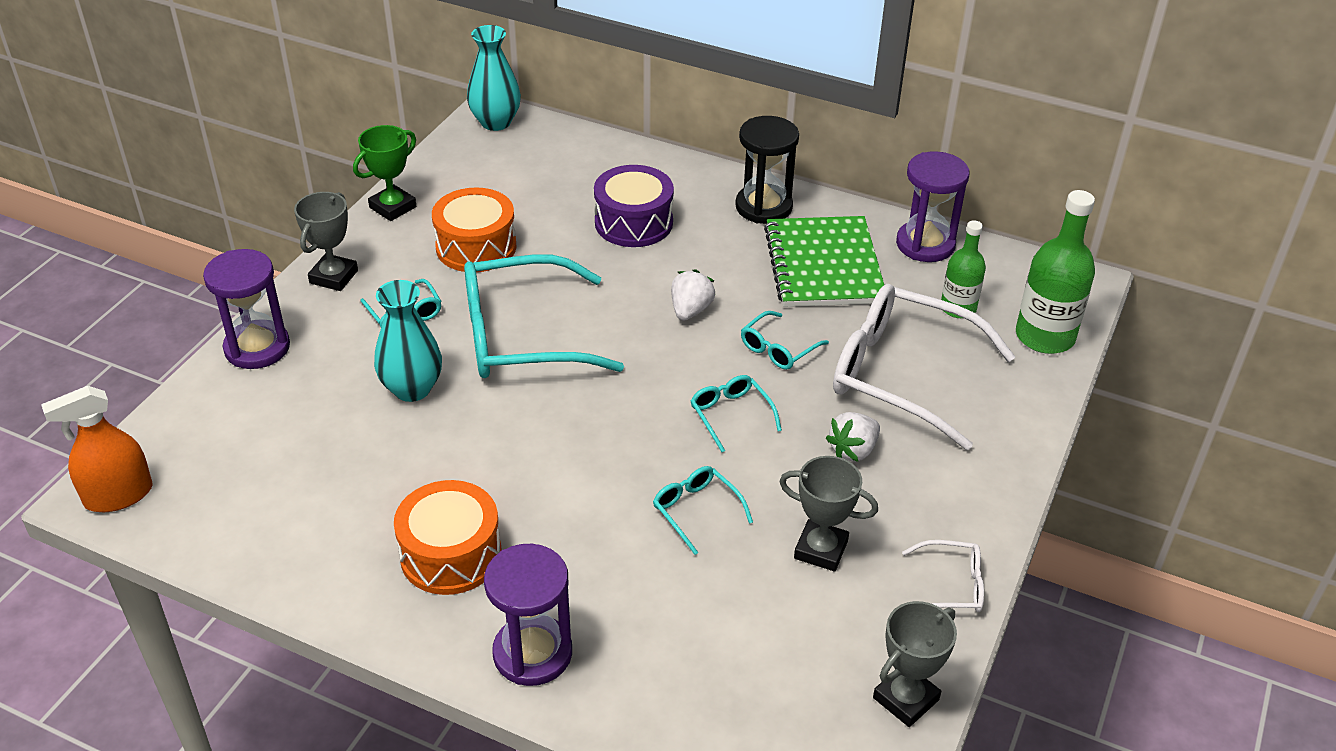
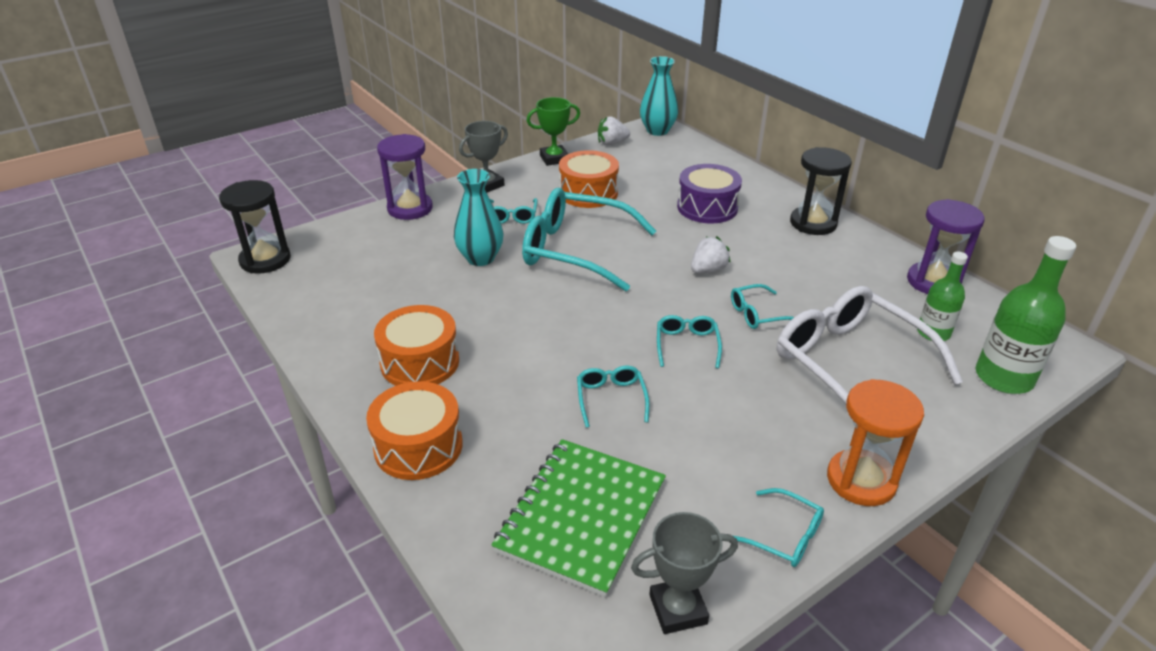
camera: 30 degrees right, 5 degrees down
orange spray bottle [41,386,153,512] -> black hourglass [219,180,291,274]
purple hourglass [484,544,572,686] -> orange drum [366,381,463,480]
green notebook [764,216,884,307] -> green notebook moved to [491,439,666,597]
grey trophy [779,456,878,571] -> none
white strawberry [826,412,880,462] -> white strawberry moved to [598,116,630,145]
white glasses [902,540,984,612] -> turquoise glasses [733,488,824,567]
none -> orange hourglass [827,379,924,506]

